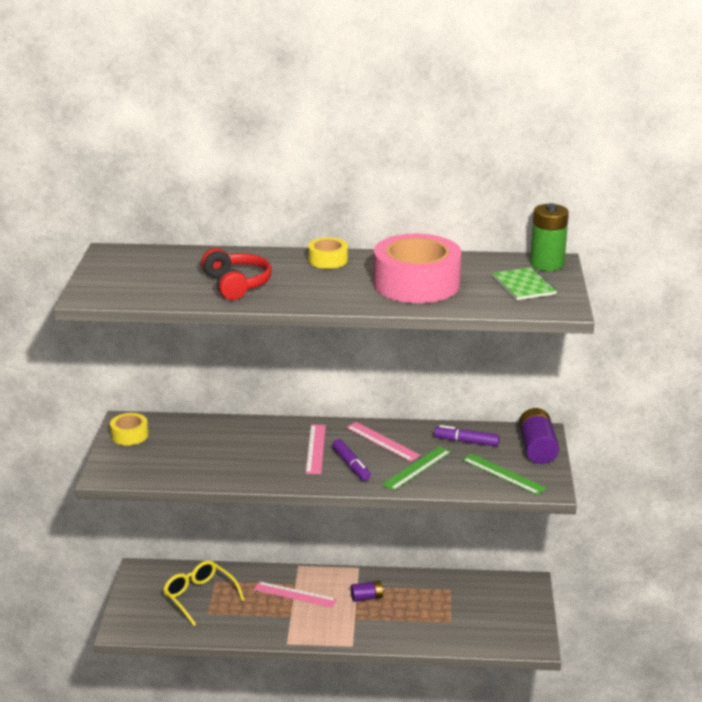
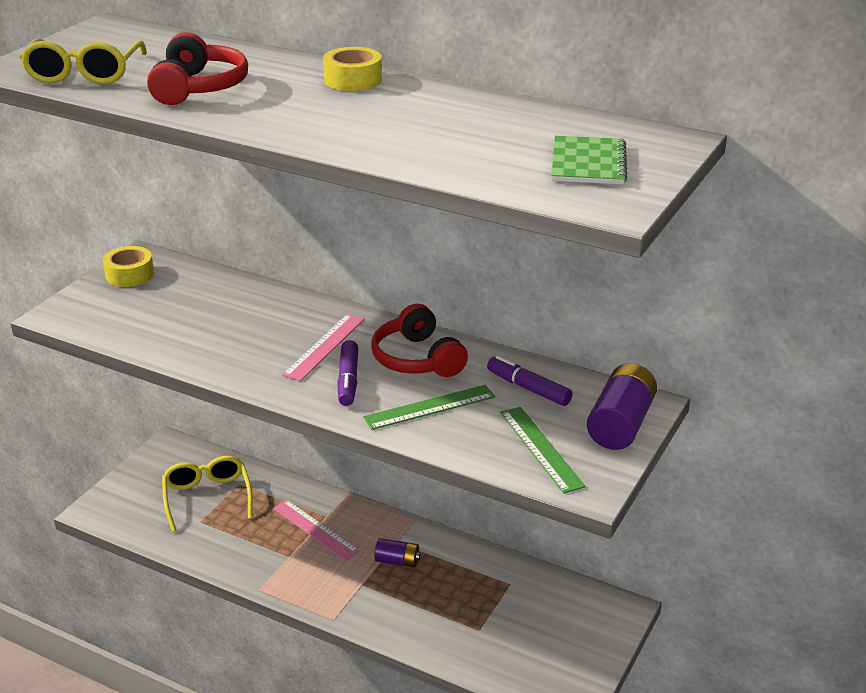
camera: 25 degrees right, 5 degrees up
pink ruler [346,422,421,462] -> red headphones [371,304,468,377]
pink tape [373,234,461,303] -> none
green battery [530,203,569,271] -> none
none -> yellow glasses [20,39,147,84]

